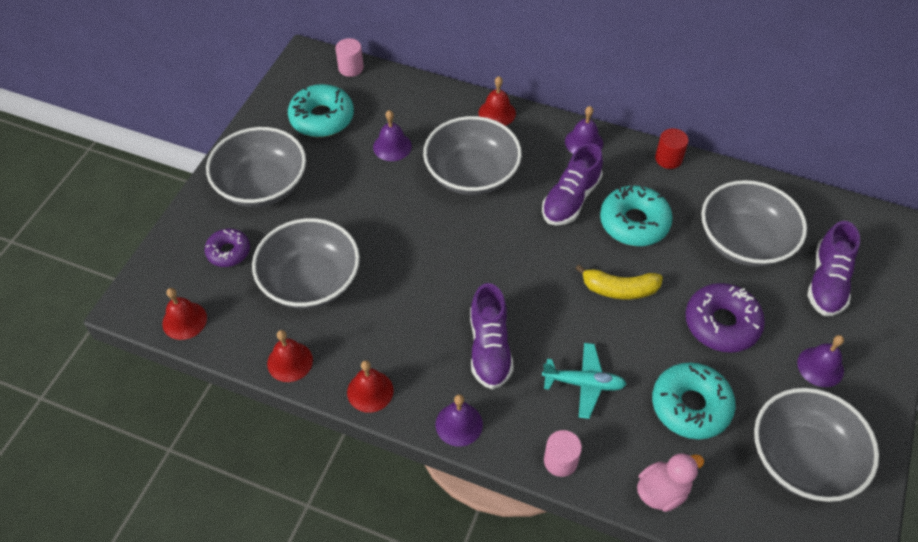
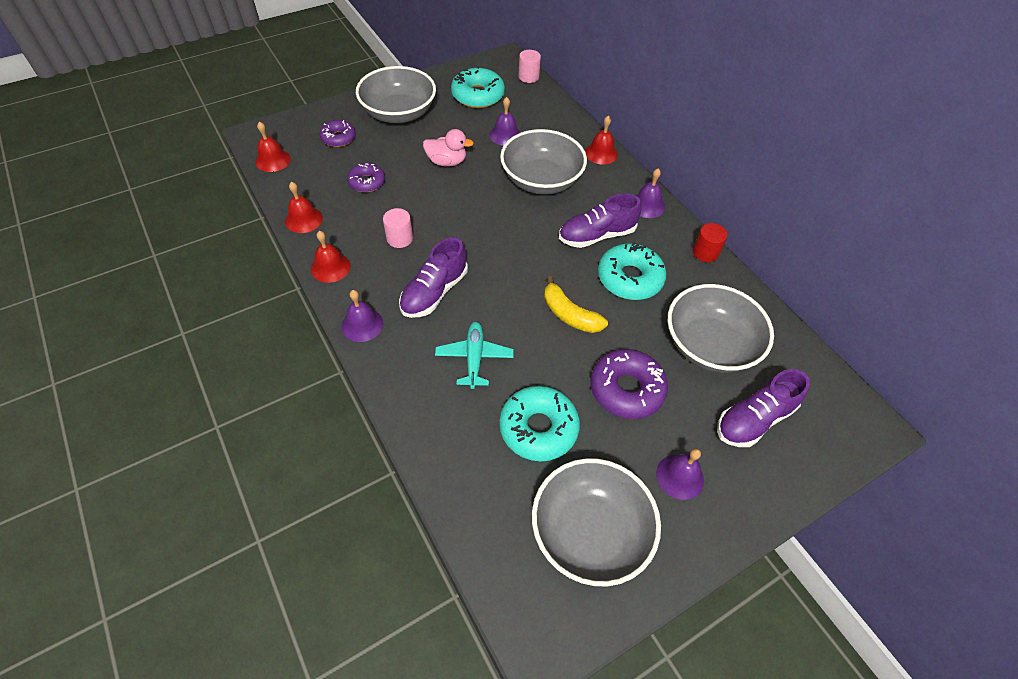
camera: 35 degrees right, 0 degrees up
grey bowl [252,218,360,309] -> purple donut [347,163,385,192]
turquoise plane [542,343,626,419] -> turquoise plane turned 135 degrees counterclockwise [435,322,514,389]
pink cylinder [544,430,582,477] -> pink cylinder moved to [383,208,413,248]
pink duck [637,453,704,512] -> pink duck moved to [423,129,474,167]

